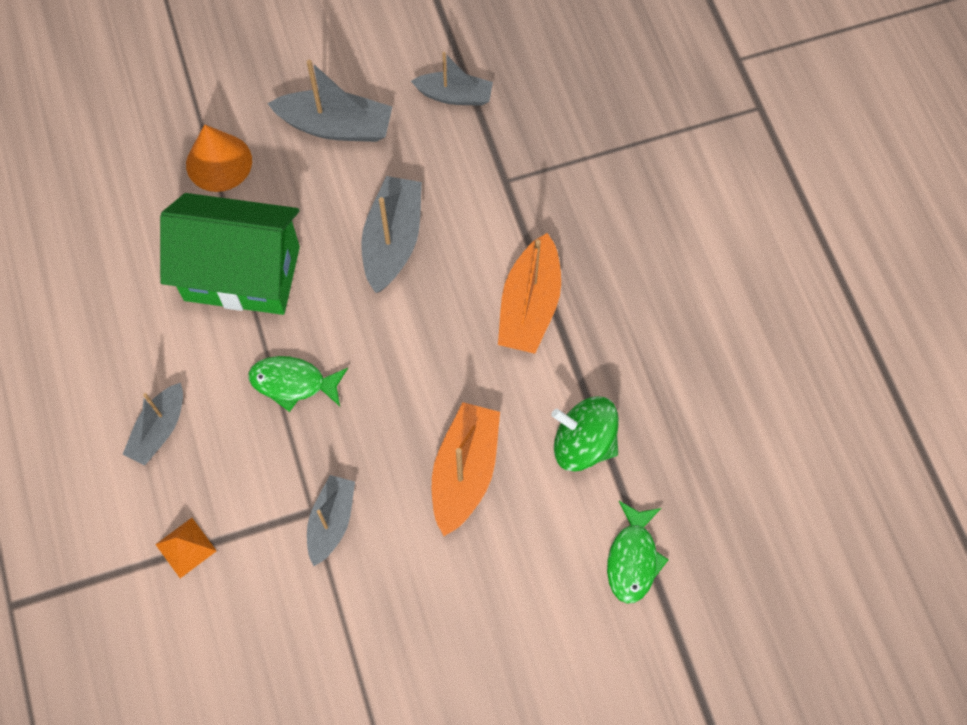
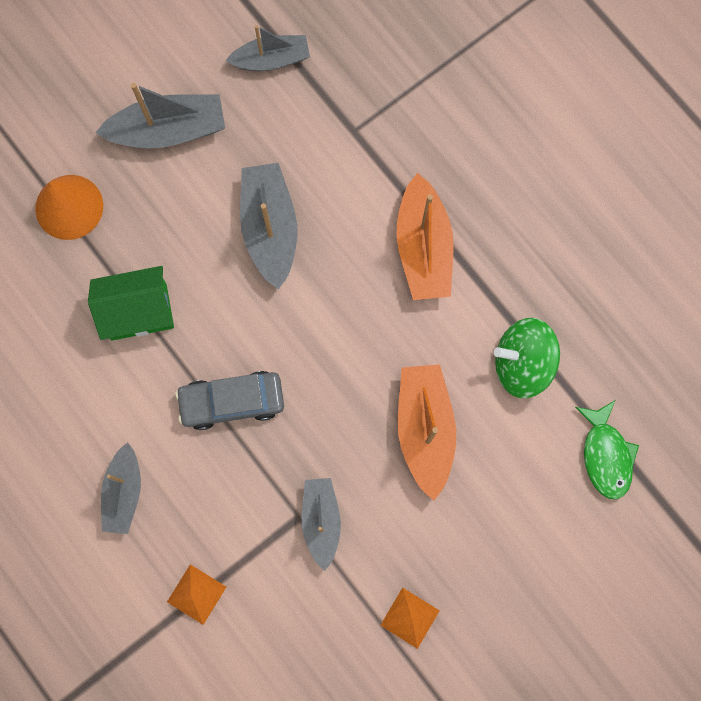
camera: 20 degrees left, 10 degrees up
green house [160,193,300,315] -> green house [88,266,174,340], size x0.61
green fish [248,356,348,412] -> grey car [175,371,284,430]
none -> orange pyramid [380,587,440,649]

